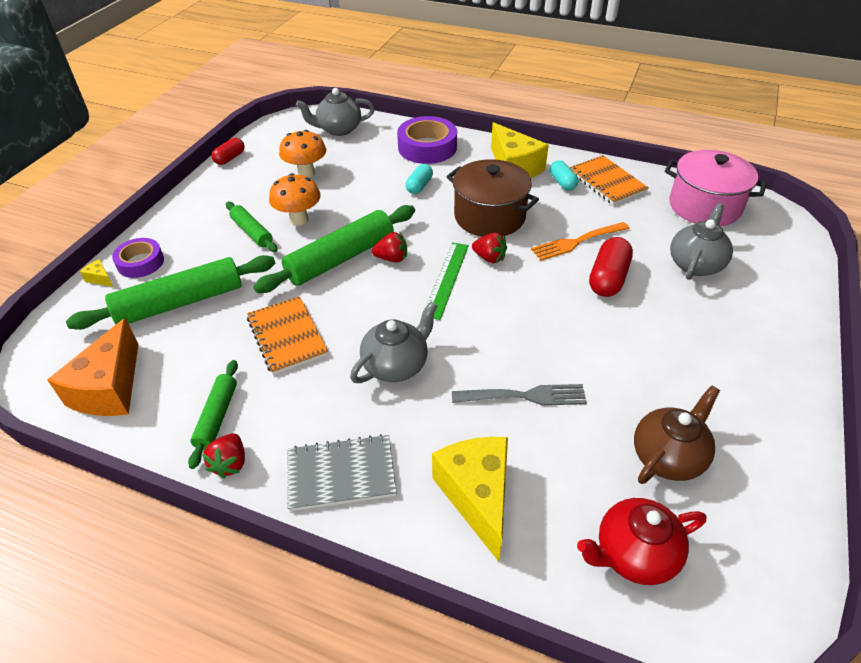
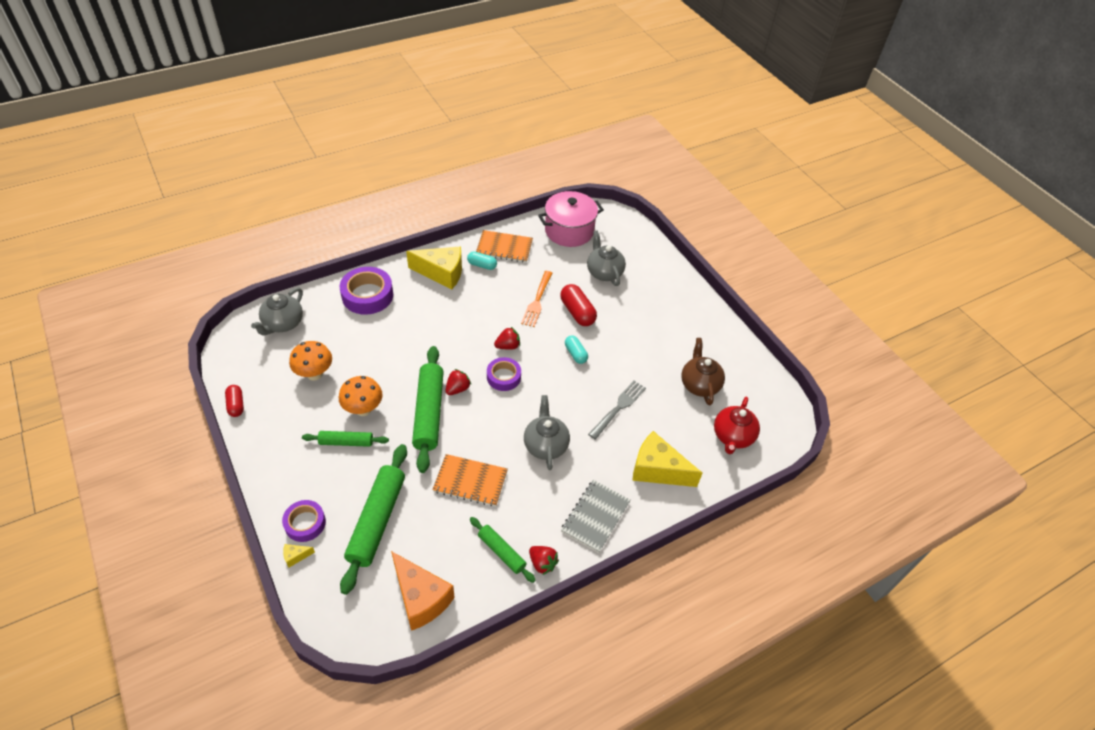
camera: 55 degrees left, 5 degrees up
turquoise capsule [406,164,433,194] -> turquoise capsule moved to [565,336,588,364]
green ruler [426,242,469,320] -> purple tape [487,357,521,391]
brown pot [447,159,539,237] -> none

